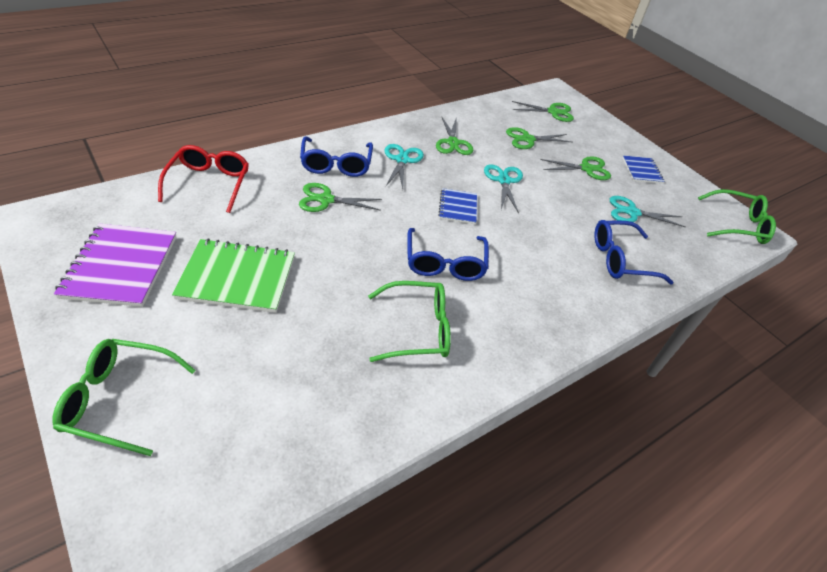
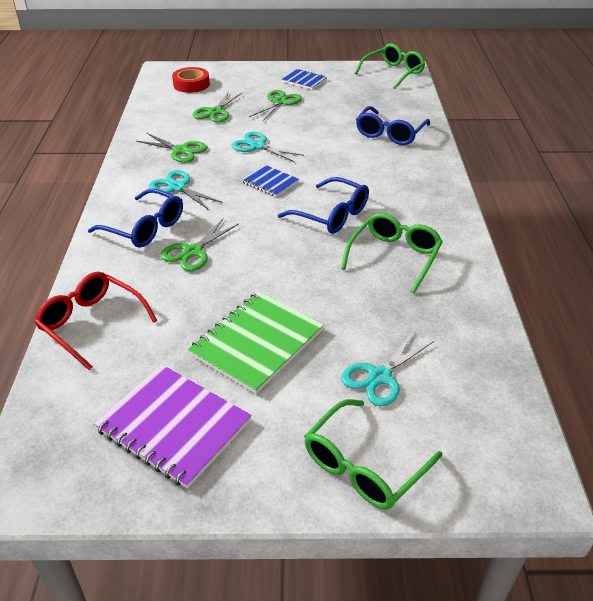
camera: 50 degrees left, 5 degrees down
green scissors [512,101,574,122] -> red tape [172,67,210,93]
turquoise scissors [610,196,685,227] -> turquoise scissors moved to [341,331,434,406]

